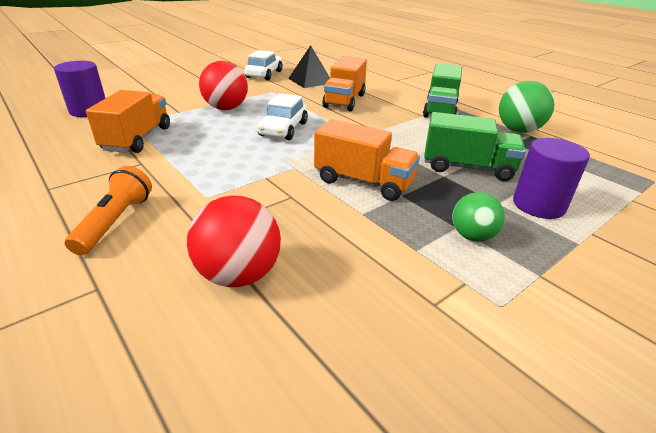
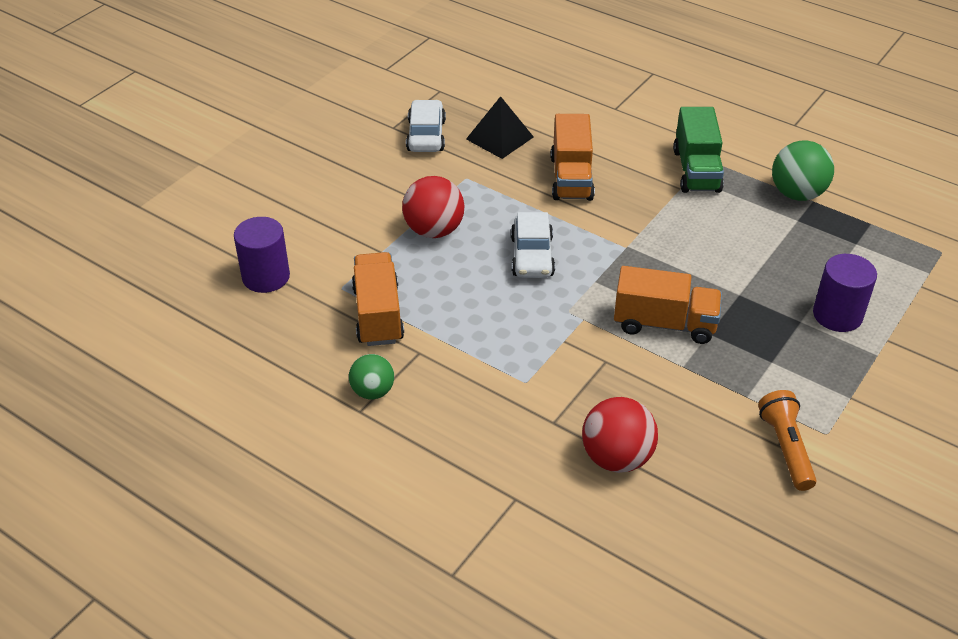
camera: 15 degrees left, 10 degrees up
orange flashlight [65,166,152,255] -> orange flashlight moved to [758,390,817,491]
green truck [424,112,526,181] -> none
green ball [452,192,505,242] -> green ball moved to [349,354,394,399]

